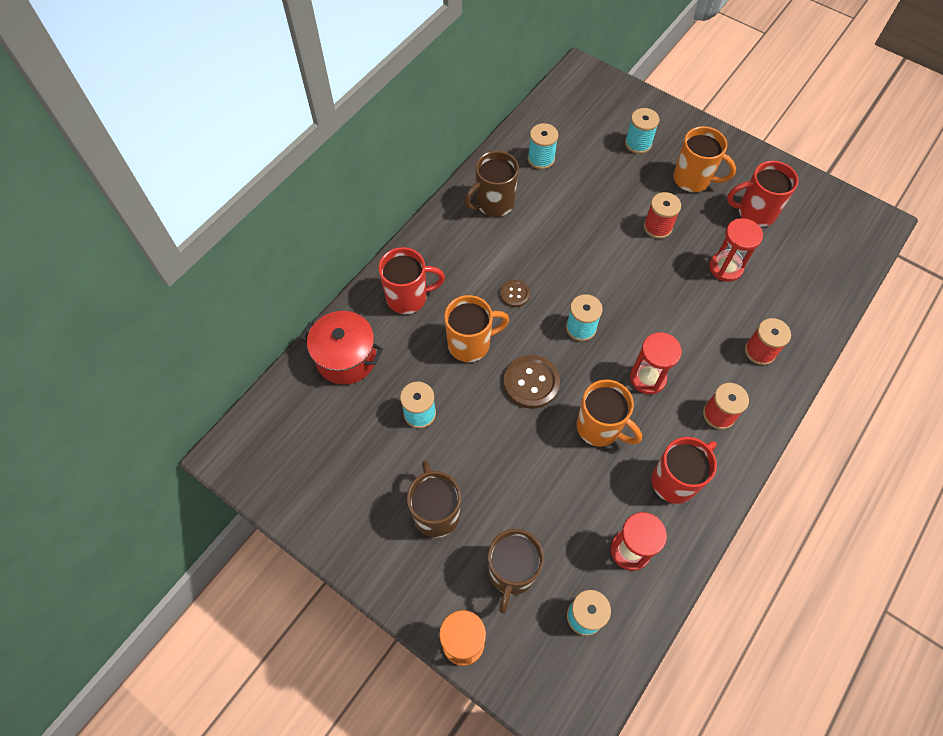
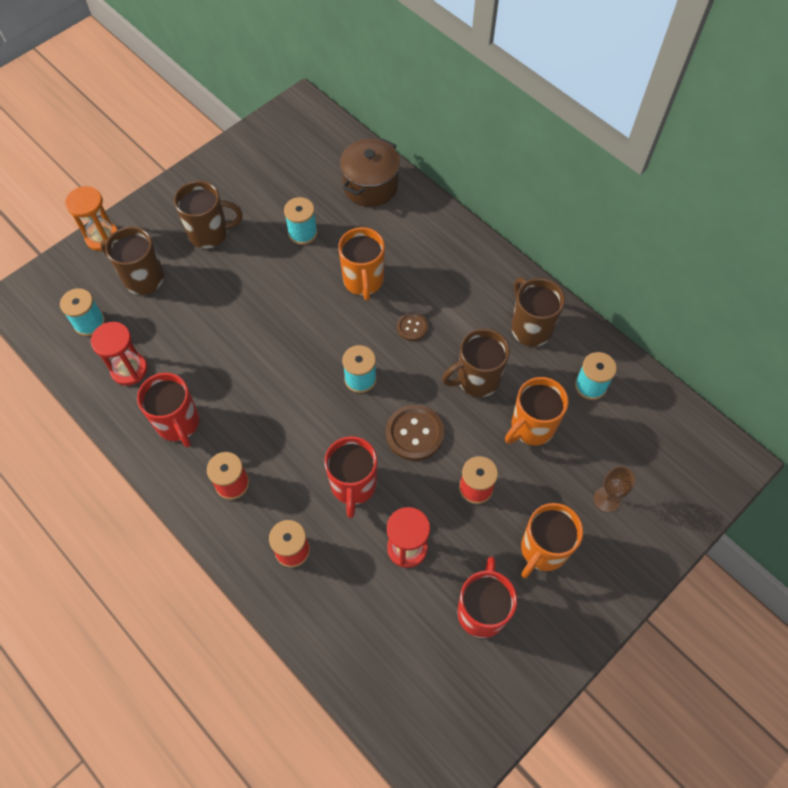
camera: 100 degrees right, 0 degrees up
red pot [300,311,383,385] -> brown pot [340,138,400,207]
red mug [379,247,445,314] -> red mug moved to [324,436,377,518]
brown button [504,355,560,409] -> brown button moved to [386,405,444,461]
orange mug [577,379,642,447] -> orange mug moved to [505,377,569,445]
turquoise spool [625,108,659,154] -> brown goblet [594,466,635,512]
red hourglass [630,332,682,394] -> none
none -> brown mug [442,329,510,397]

